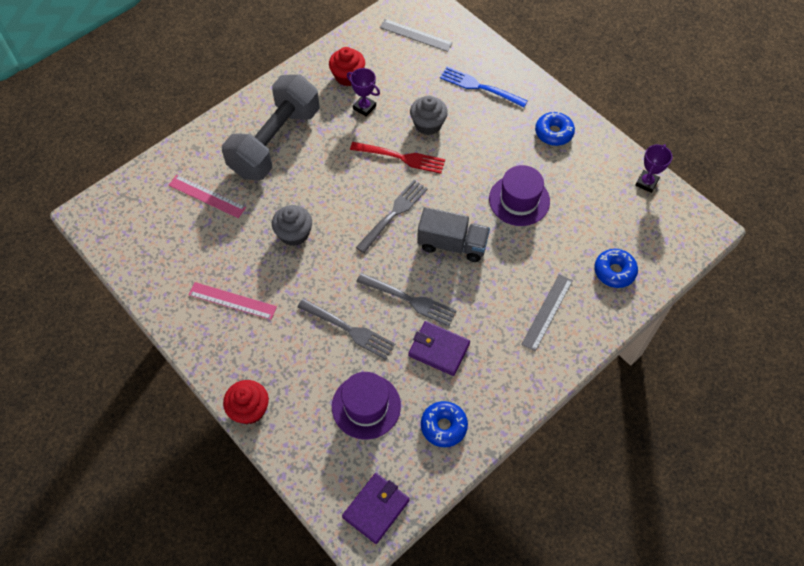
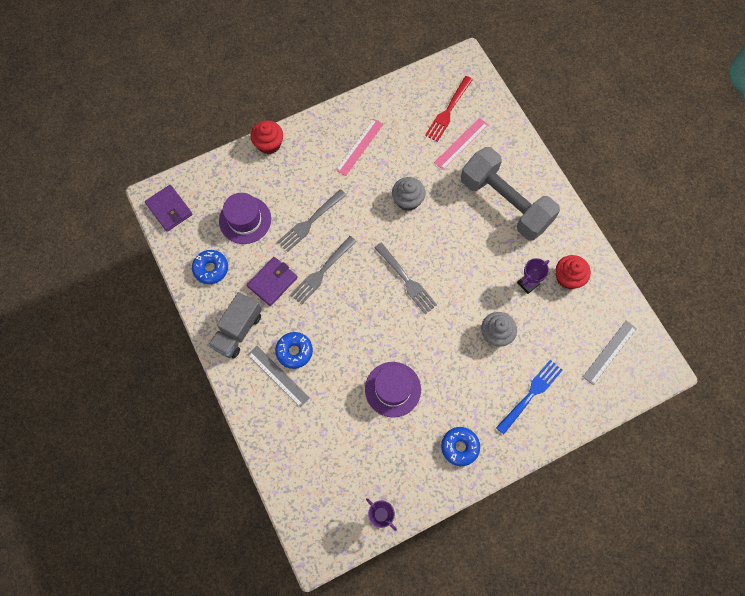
camera: 105 degrees right, 10 degrees up
red fork [350,142,445,174] -> red fork moved to [425,76,473,142]
grey truck [417,207,490,262] -> grey truck moved to [208,292,262,359]
blue donut [594,249,638,288] -> blue donut moved to [275,332,313,369]

